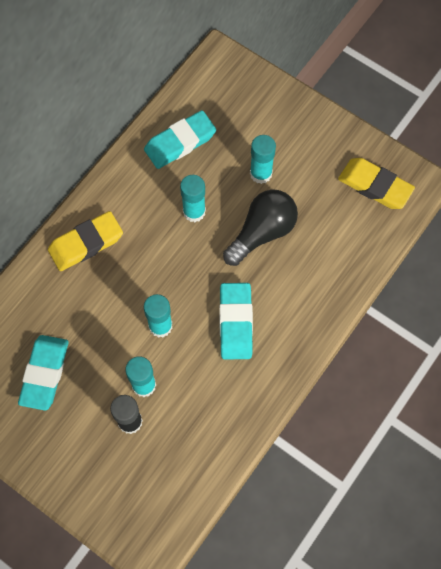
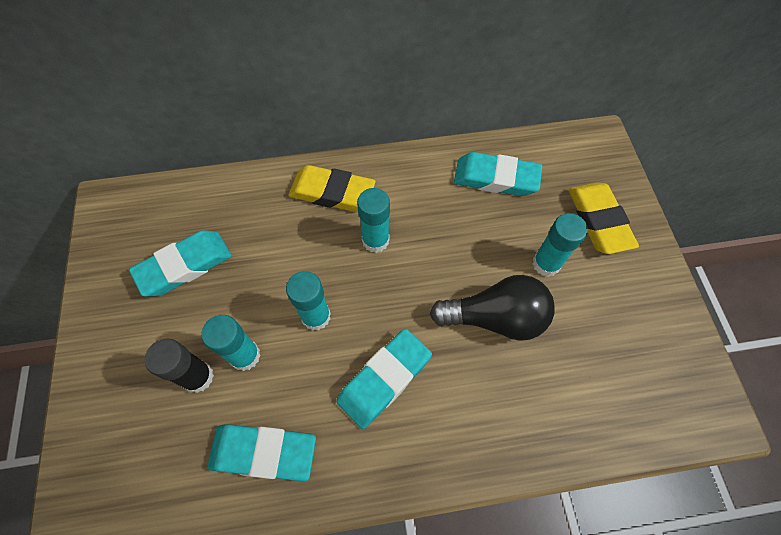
camera: 45 degrees right, 5 degrees down
turquoise glue stick [180,175,206,222] -> turquoise glue stick moved to [357,188,390,253]
yellow eraser [338,158,415,209] -> yellow eraser moved to [568,183,639,254]
none -> turquoise eraser [208,424,316,481]

